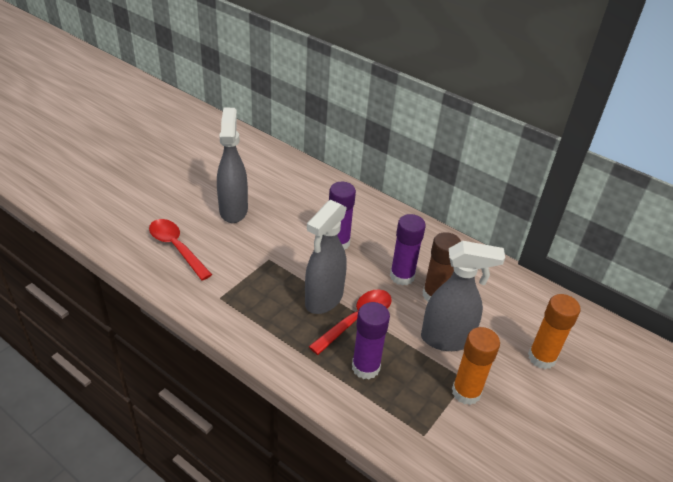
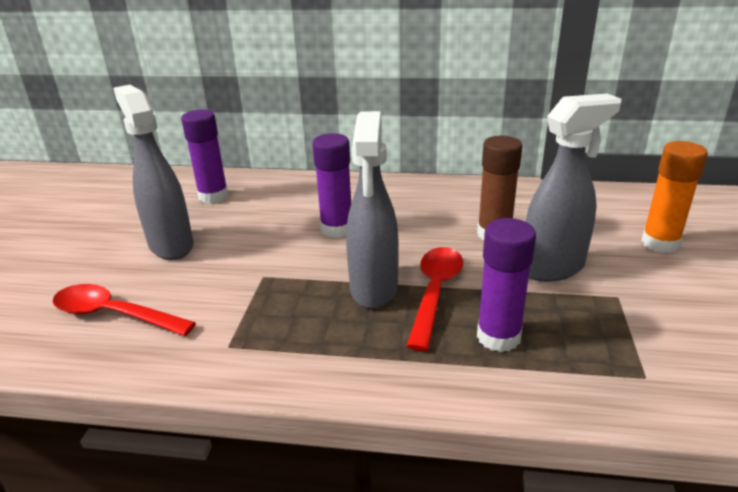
camera: 25 degrees left, 10 degrees down
purple glue stick [390,214,426,286] -> purple glue stick moved to [181,109,228,204]
orange glue stick [452,327,500,405] -> none

